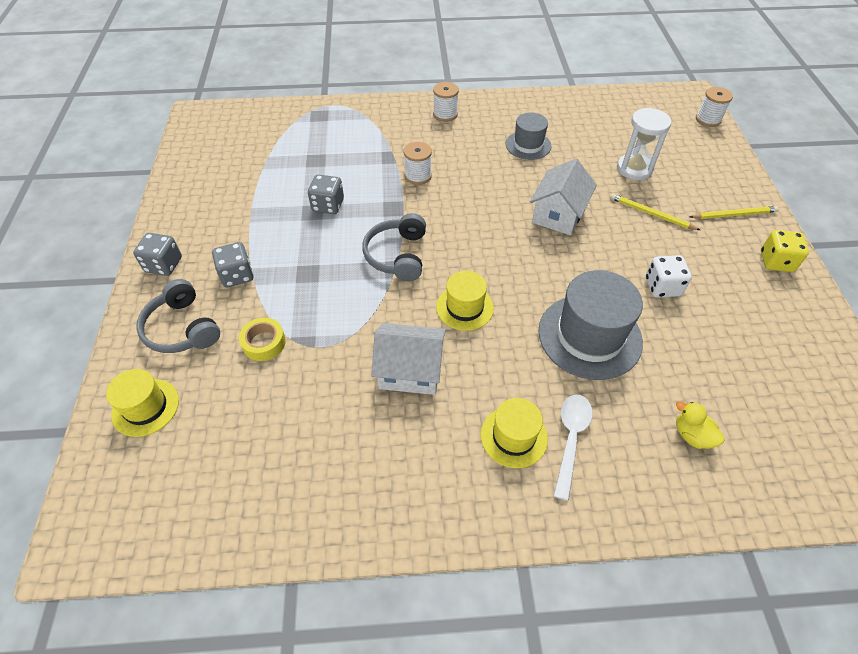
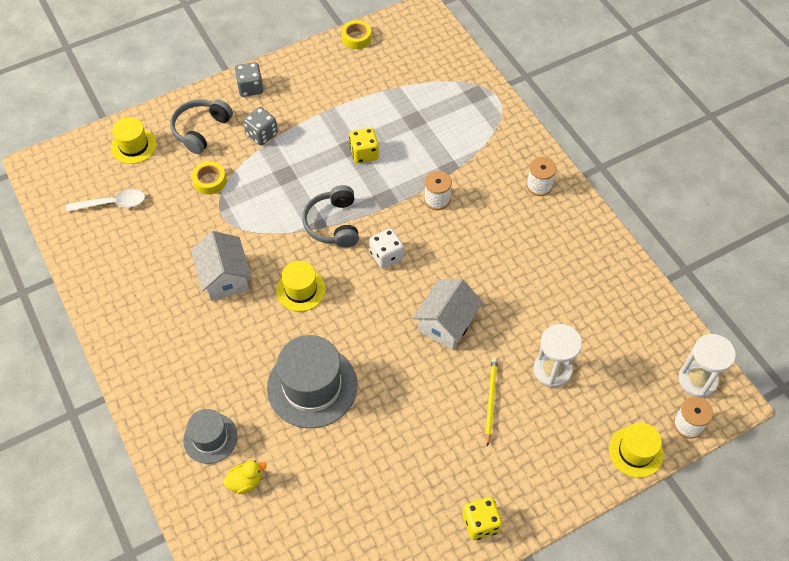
camera: 65 degrees right, 5 degrees up
grey dice [308,174,344,214] -> yellow dice [349,128,379,164]
grey headphones [362,213,426,281] -> grey headphones turned 75 degrees counterclockwise [302,185,359,248]
yellow hat [481,398,548,468] -> yellow hat moved to [609,422,664,478]
grey hat [506,112,551,160] -> grey hat moved to [183,409,238,464]
white house [530,159,597,235] -> white house turned 60 degrees counterclockwise [413,279,483,350]
white spoon [554,394,593,501] -> white spoon moved to [66,189,145,212]
white dice [646,255,692,298] -> white dice moved to [369,228,404,269]
yellow duck [676,401,725,449] -> yellow duck turned 45 degrees clockwise [223,461,266,494]
yellow pencil [689,206,779,219] -> none
none -> yellow tape [341,20,371,49]
none -> white hourglass [678,334,736,398]

